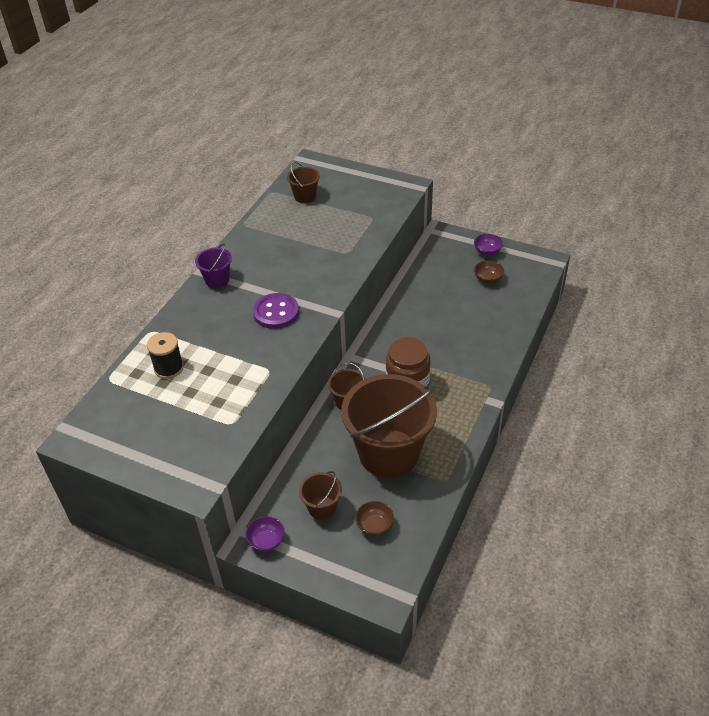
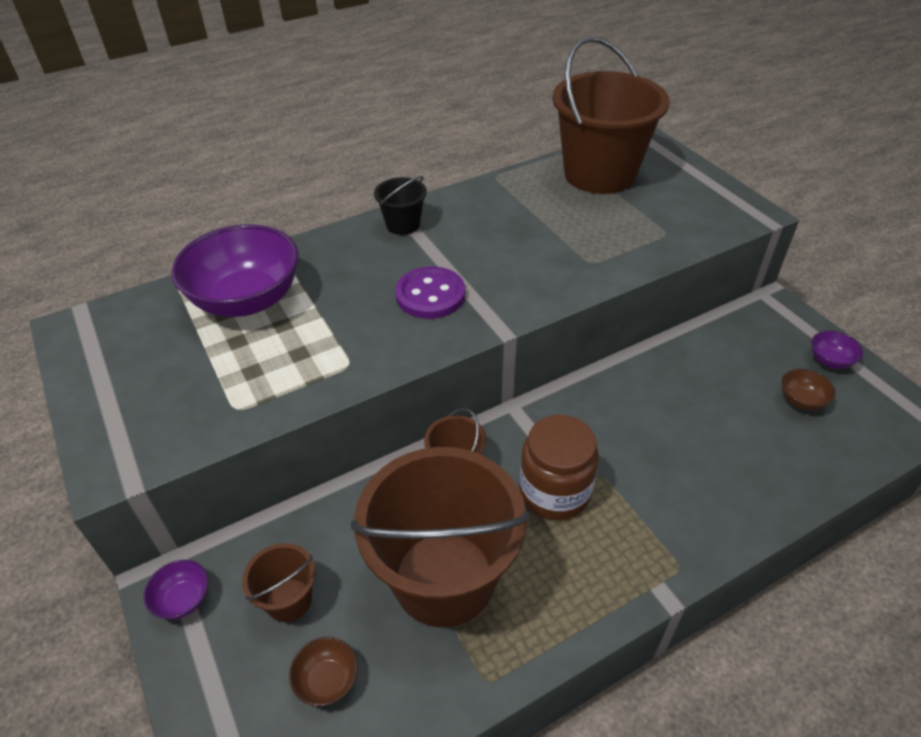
camera: 35 degrees right, 0 degrees up
black spool [147,332,184,379] -> purple bowl [171,224,299,317]
purple bucket [195,243,232,288] -> black bucket [374,176,427,235]
brown bucket [287,161,320,203] -> brown bucket [552,36,670,194], size x2.27

